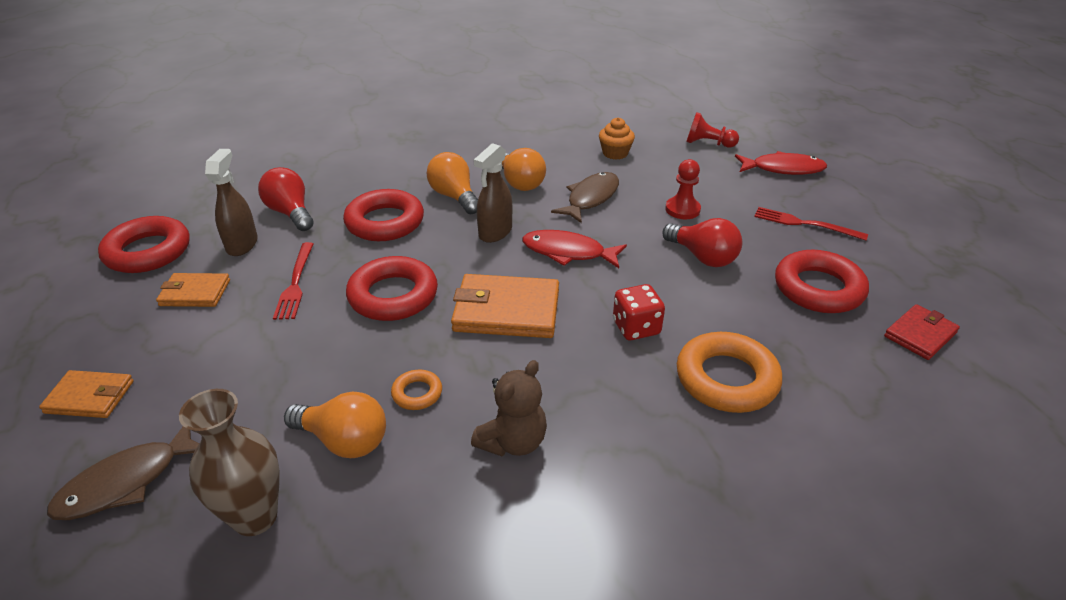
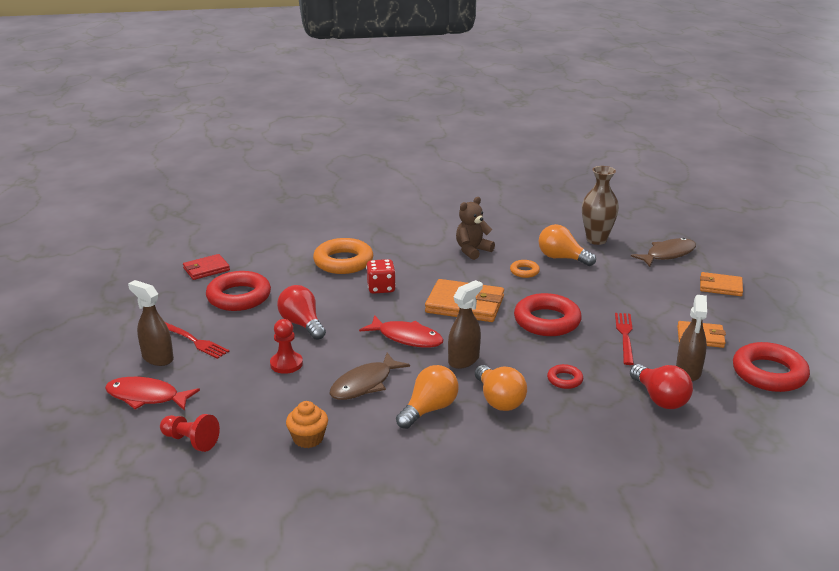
camera: 170 degrees left, 10 degrees down
red ring [343,189,424,241] -> red ring [547,364,583,389], size x0.48
orange light bulb [502,148,546,191] -> orange light bulb turned 60 degrees clockwise [396,365,459,429]
none -> brown spray bottle [128,280,174,366]

